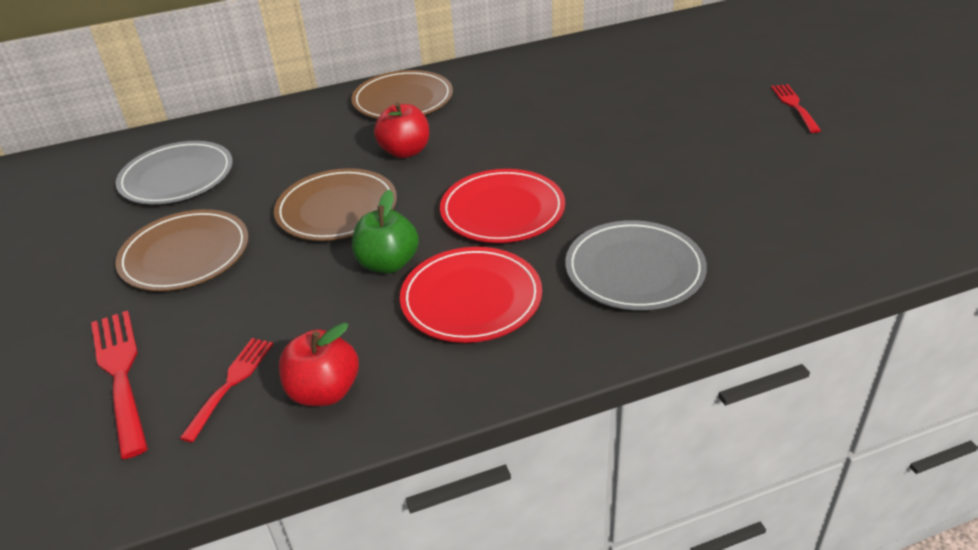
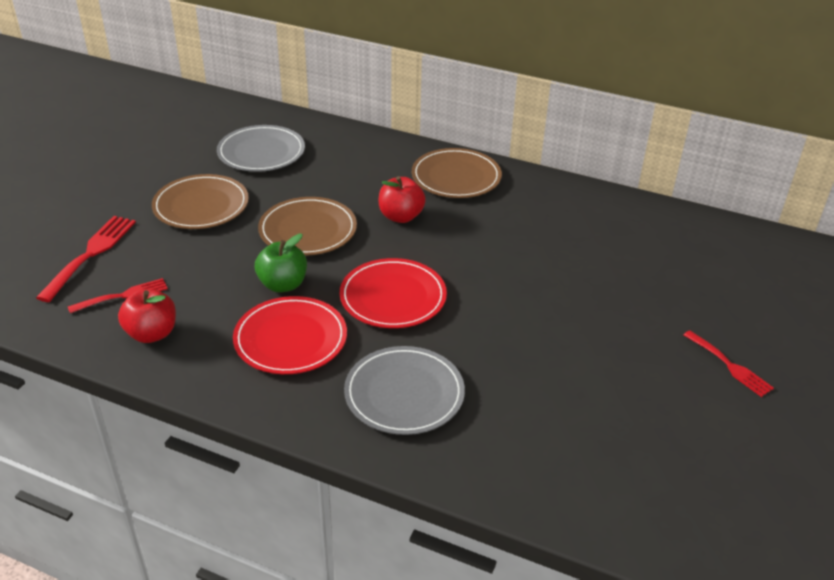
camera: 40 degrees right, 0 degrees up
red fork [771,84,821,133] -> red fork turned 105 degrees clockwise [684,330,774,397]

